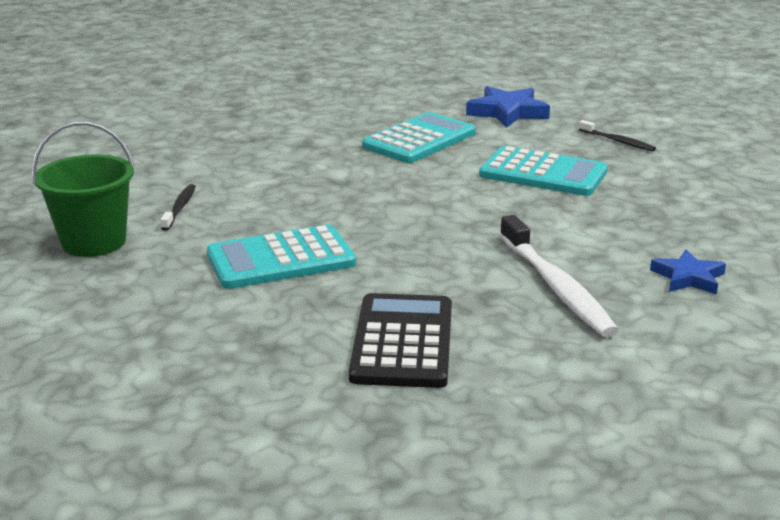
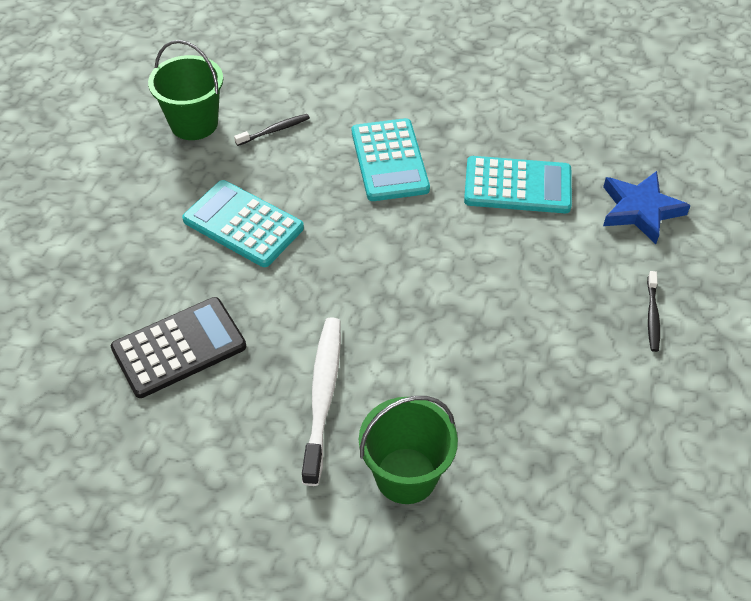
camera: 55 degrees right, 25 degrees up
turquoise calculator [479,146,608,196] -> turquoise calculator moved to [352,118,430,201]
white toothbrush [500,215,619,337] -> white toothbrush turned 150 degrees clockwise [302,317,341,486]
blue star [650,249,726,295] -> green bucket [359,396,458,504]

